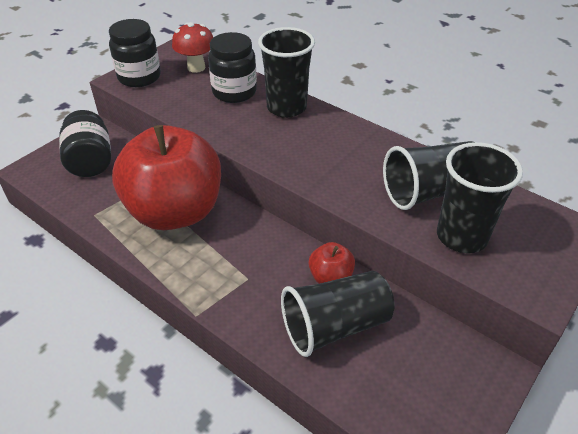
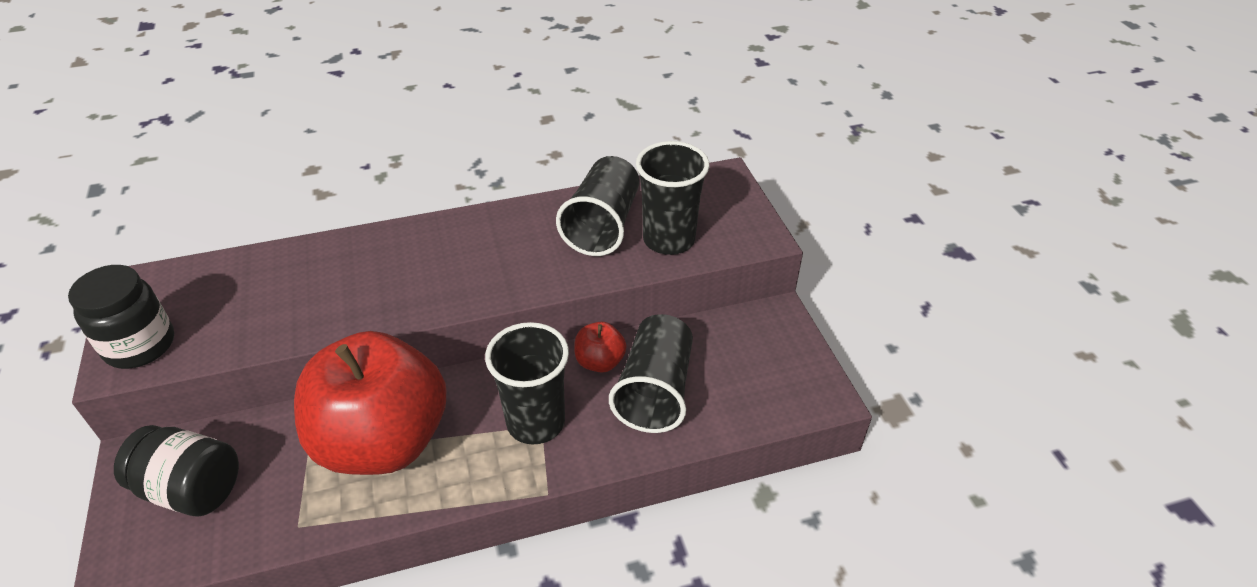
camera: 55 degrees left, 0 degrees up
red mushroom [172,22,213,73] -> none
black jar [208,32,257,103] -> none
black cup [258,27,315,118] -> black cup moved to [485,322,569,444]

